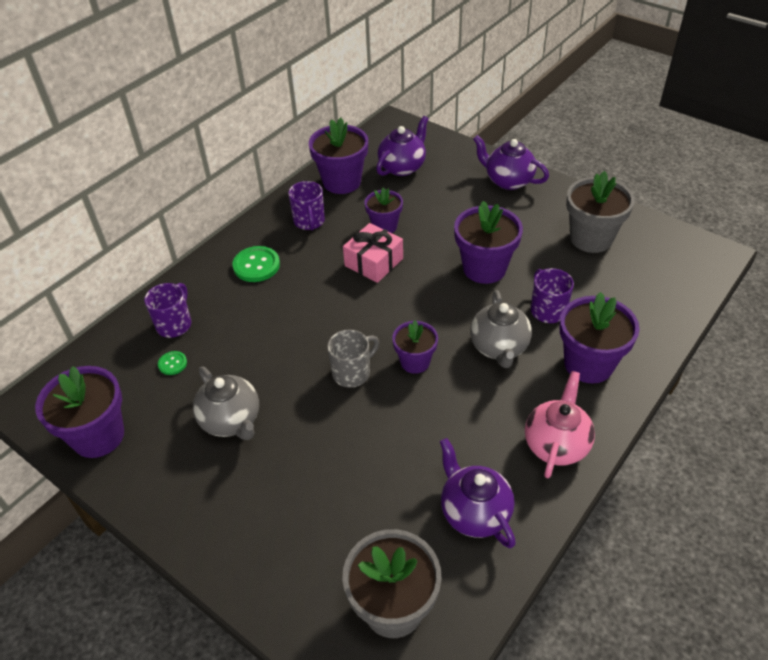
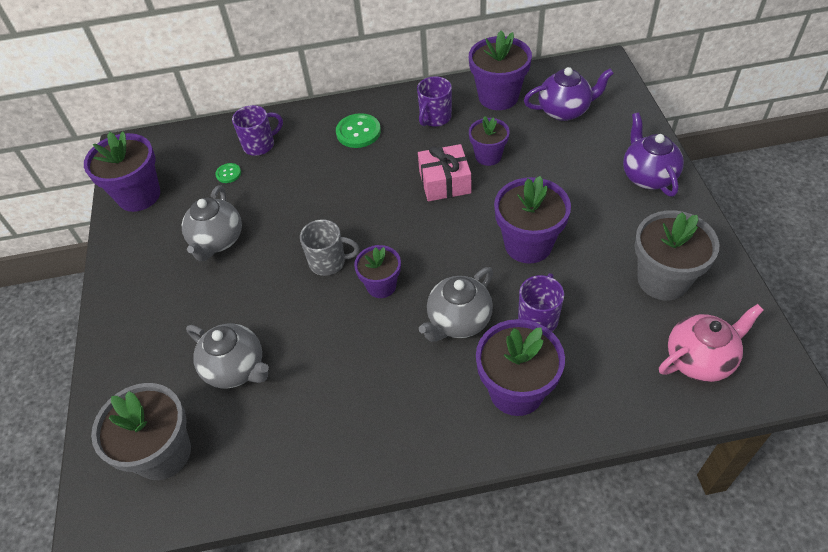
camera: 45 degrees right, 5 degrees up
purple teapot [440,438,516,548] -> none
pink teapot [525,371,595,478] -> pink teapot moved to [659,304,764,382]
none -> grey teapot [186,323,269,388]

